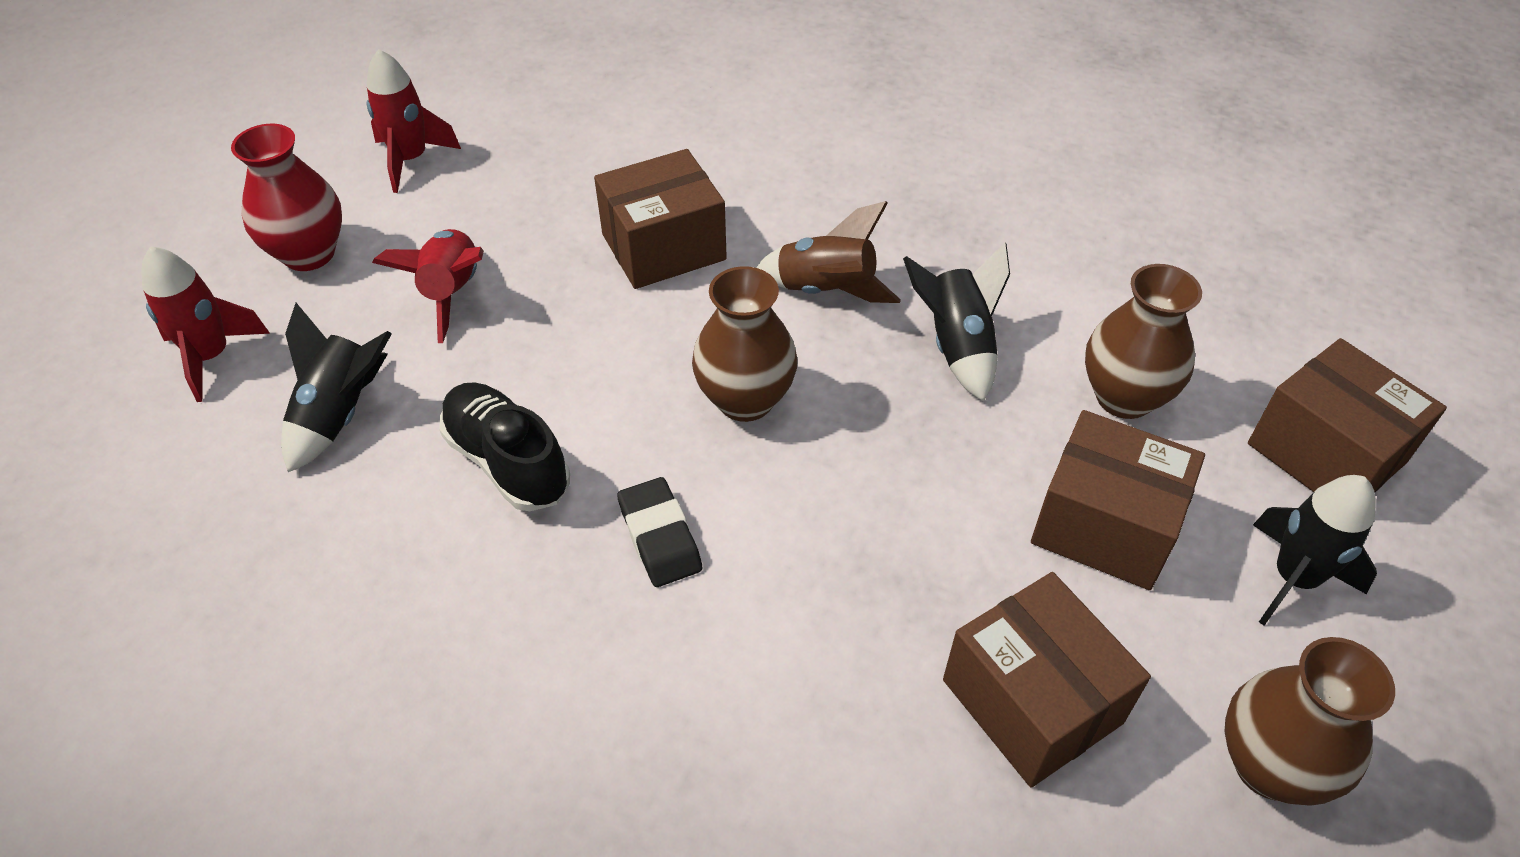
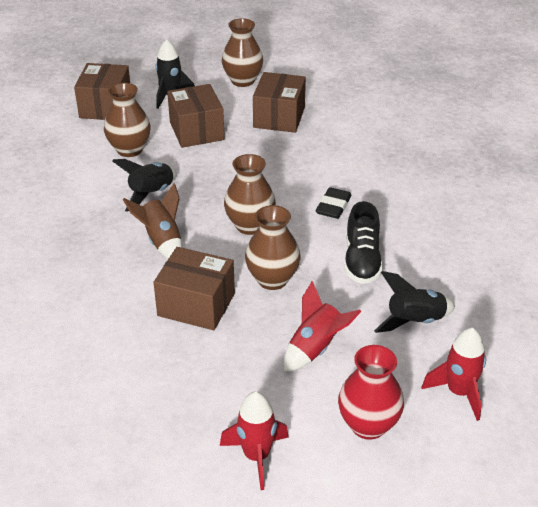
camera: 135 degrees left, 10 degrees down
none -> brown vase [245,205,301,290]

